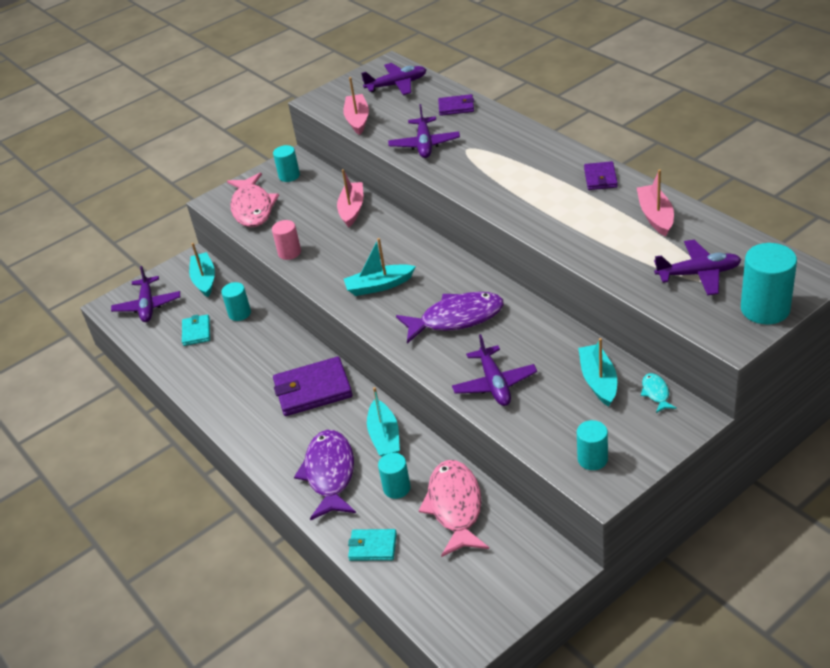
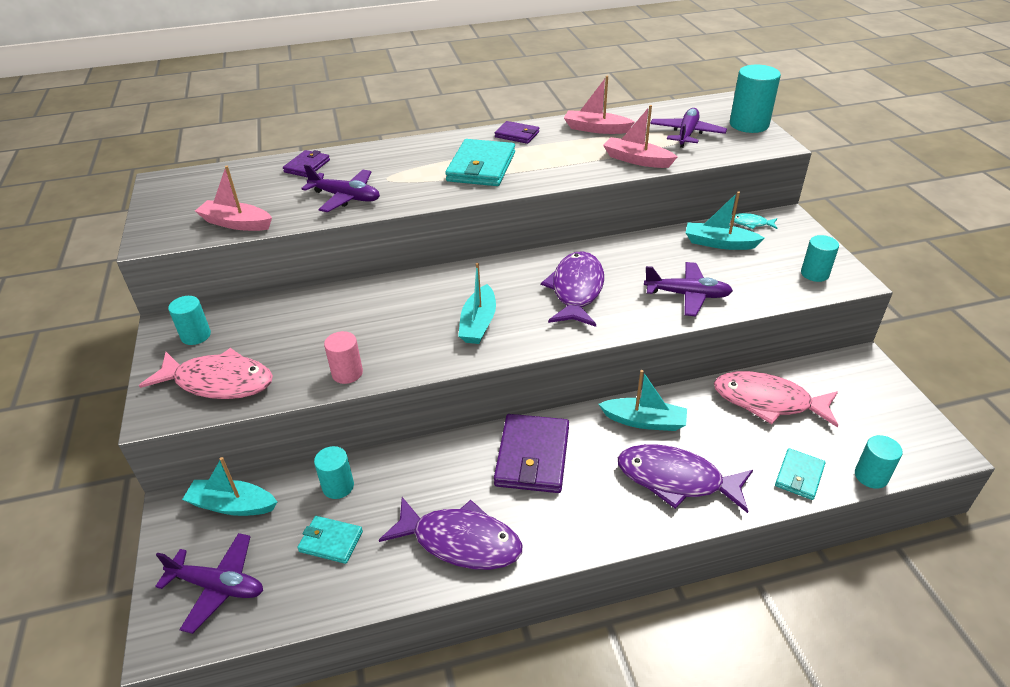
camera: 70 degrees left, 0 degrees up
pink boat [337,169,363,227] -> pink boat moved to [603,105,677,168]
purple plane [361,63,426,95] -> none
turquoise cylinder [378,453,411,499] -> turquoise cylinder moved to [855,435,903,489]
none -> purple fish [379,497,522,570]
none -> turquoise wallet [445,139,515,186]

